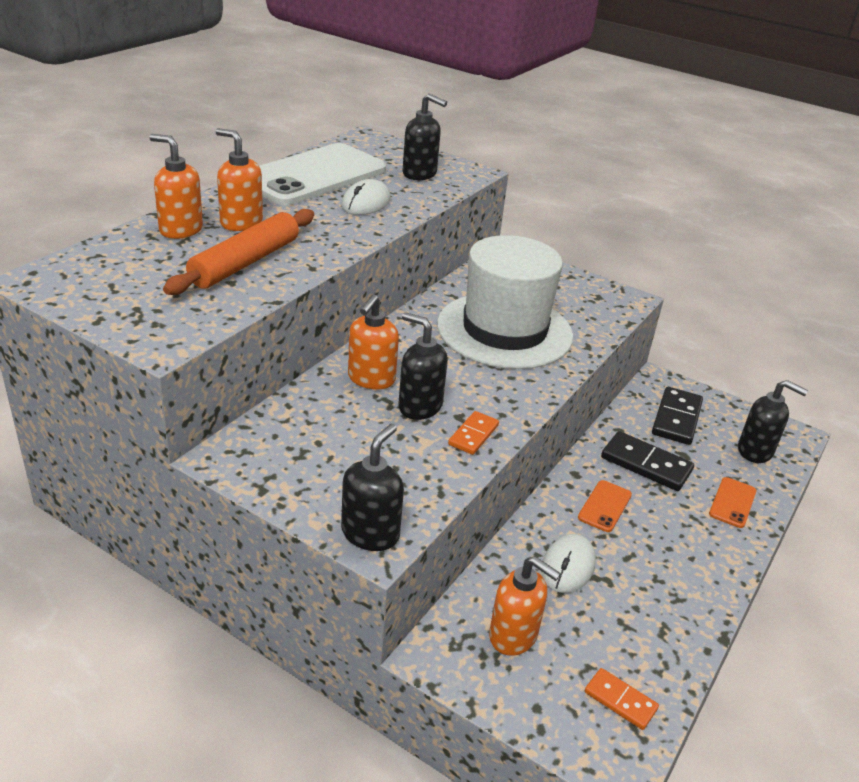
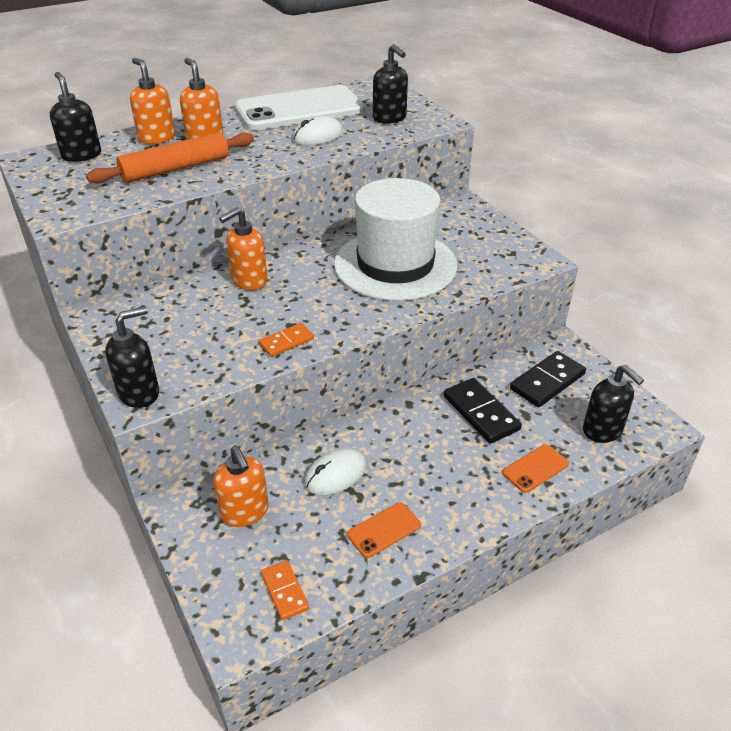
camera: 30 degrees right, 5 degrees up
black soap dispenser [398,312,448,420] -> black soap dispenser moved to [50,72,101,162]
orange phone [578,480,632,532] -> orange phone moved to [347,502,421,558]

